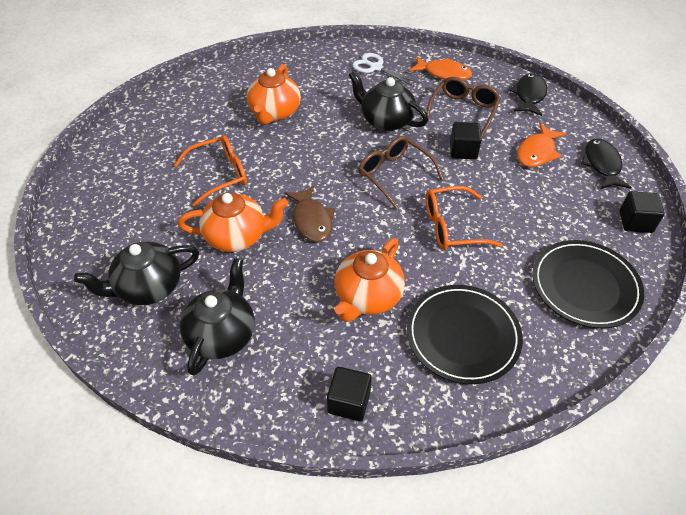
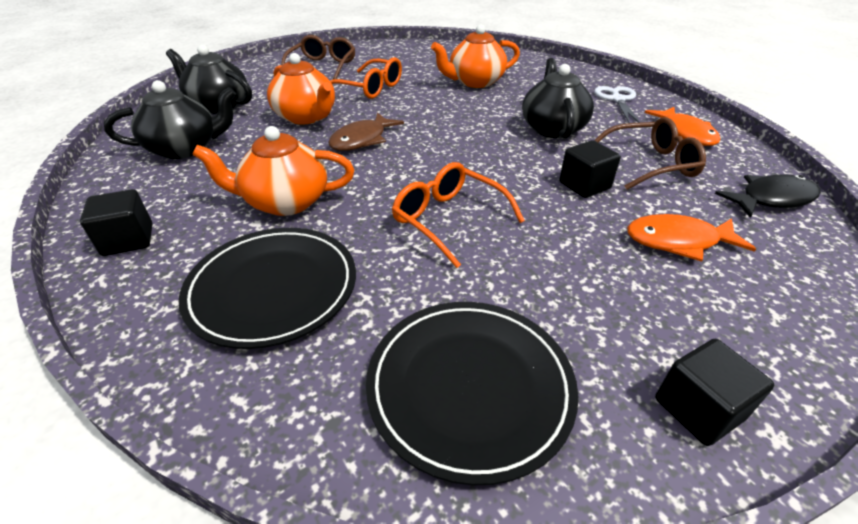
camera: 55 degrees right, 10 degrees down
brown glasses [359,136,444,210] -> brown glasses moved to [281,35,355,79]
black fish [581,138,632,189] -> none

